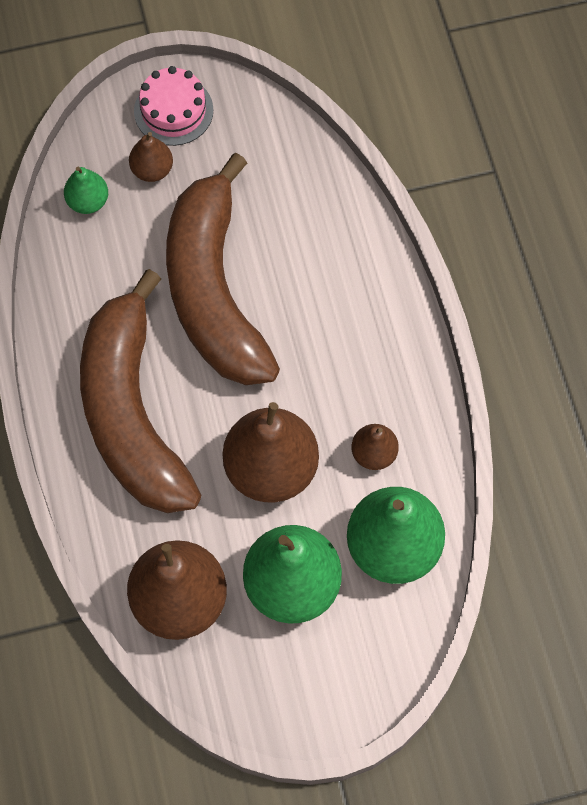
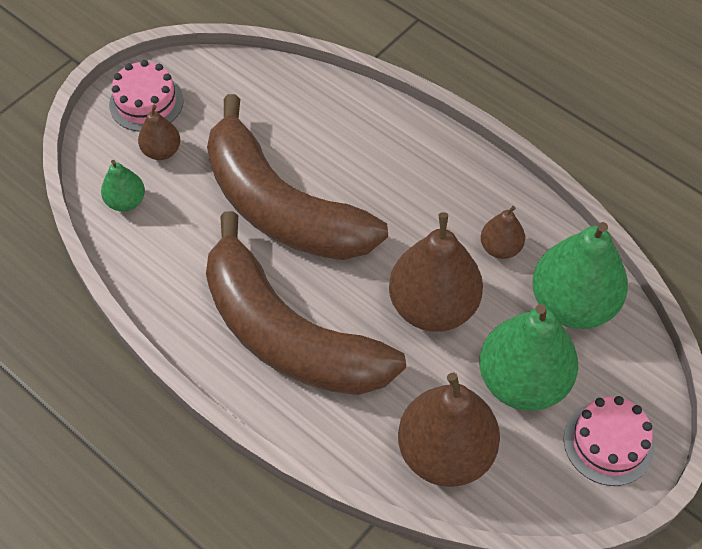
camera: 35 degrees left, 10 degrees down
none -> pink cake [564,396,654,486]

